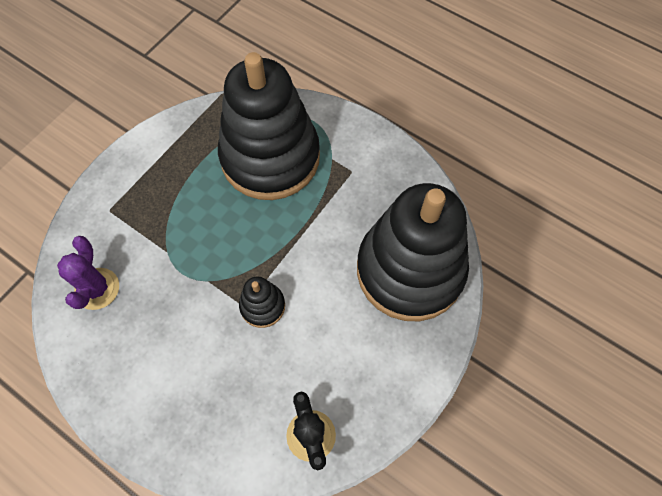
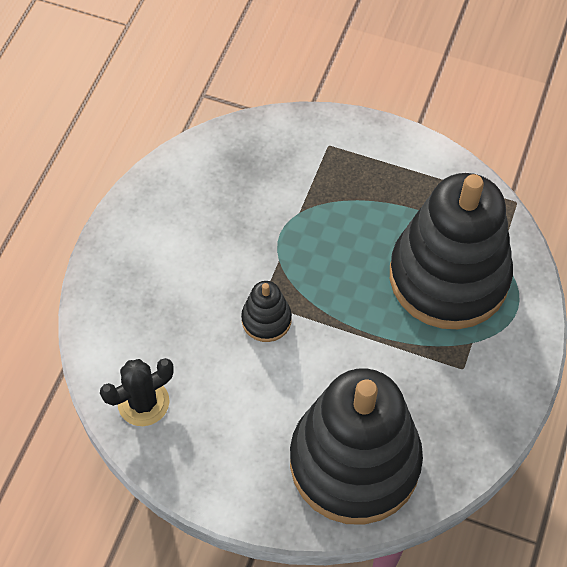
camera: 75 degrees right, 5 degrees down
purple cactus [57,236,119,310] -> none

